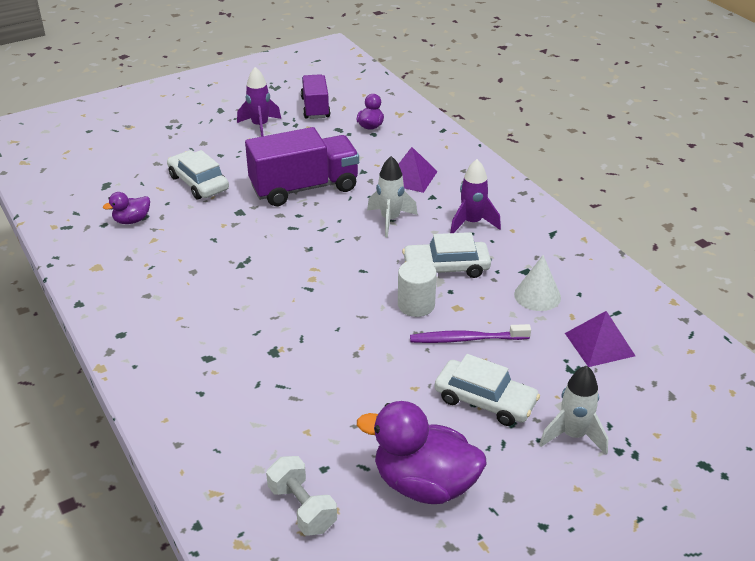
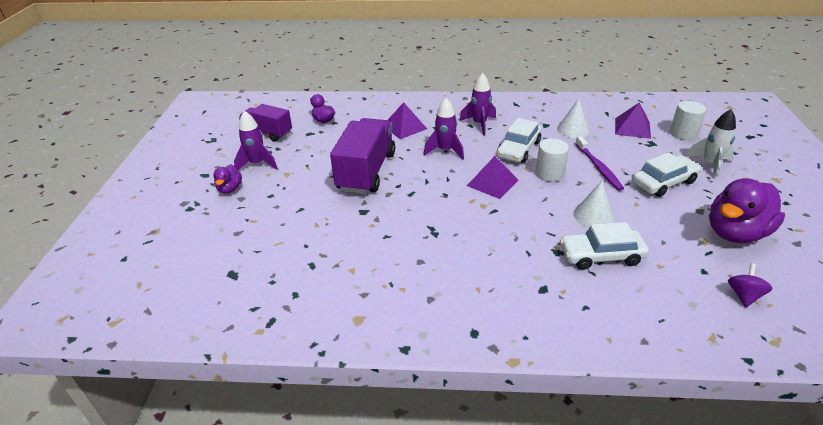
camera: 55 degrees left, 0 degrees up
purple duck [103,192,150,224] -> purple duck moved to [213,164,242,194]
white car [167,150,229,199] -> white car moved to [560,222,649,270]
white dumbbell [266,456,337,536] -> purple spinning top [728,263,772,307]
white rocket [367,156,418,237] -> purple rocket [424,98,464,160]
purple toothbrush [410,324,531,343] -> purple toothbrush turned 45 degrees counterclockwise [575,137,624,191]
none -> purple pyramid [467,156,518,199]
none -> white cone [574,181,614,228]
none -> white cylinder [670,101,706,140]

